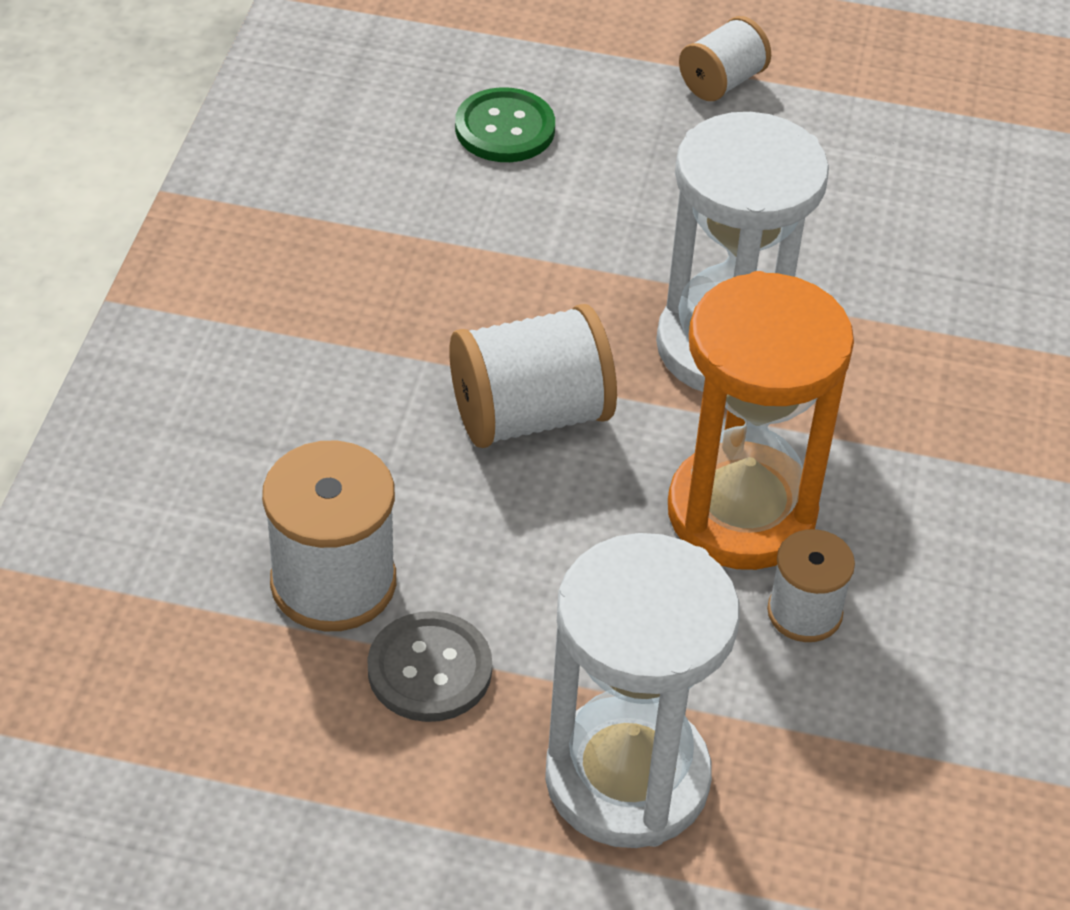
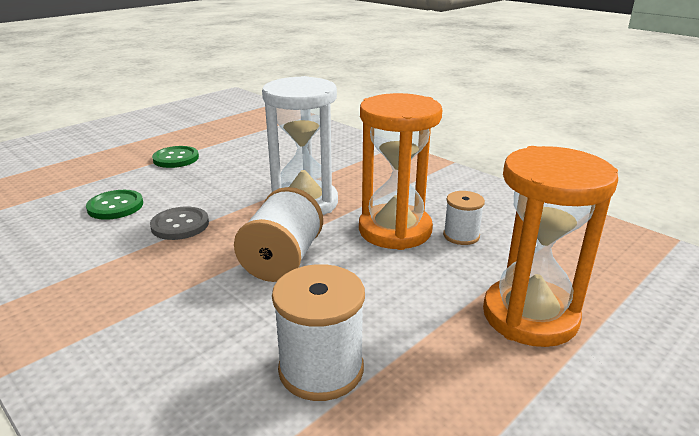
camera: 55 degrees left, 20 degrees down
grey button [367,611,492,722] -> grey button moved to [150,207,209,240]
white hourglass [545,533,740,848] -> orange hourglass [483,146,618,347]
white spool [679,16,771,101] -> green button [152,146,199,168]

